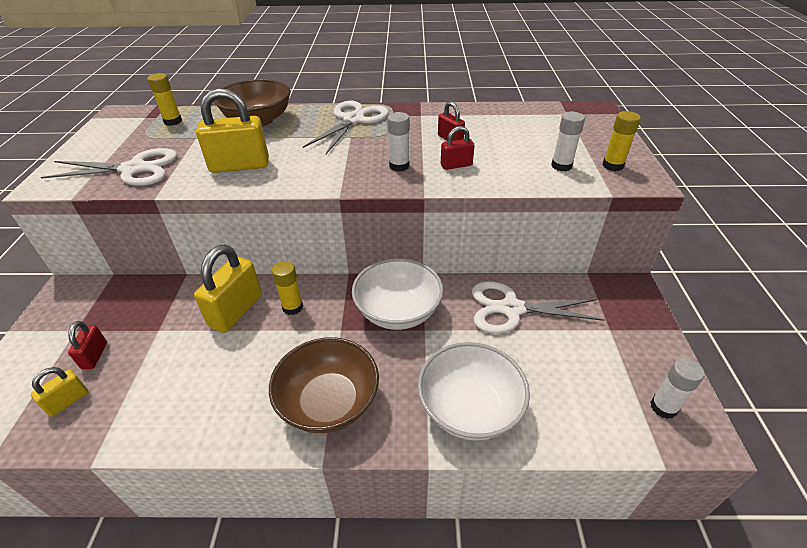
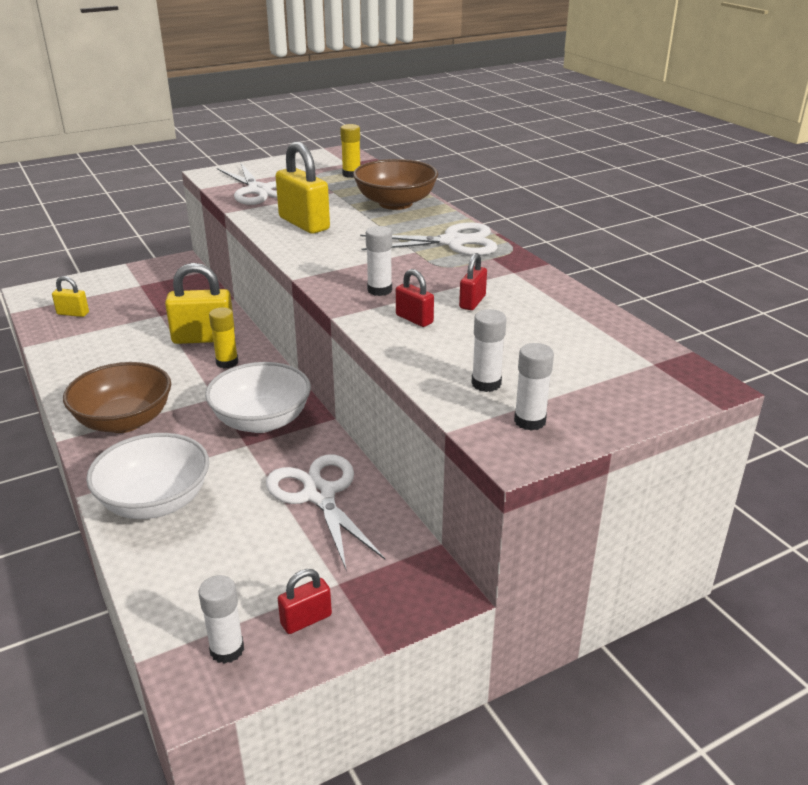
camera: 60 degrees right, 10 degrees down
red padlock [68,321,107,369] -> red padlock moved to [278,569,332,634]
yellow glue stick [603,111,641,171] -> white glue stick [514,343,554,431]

